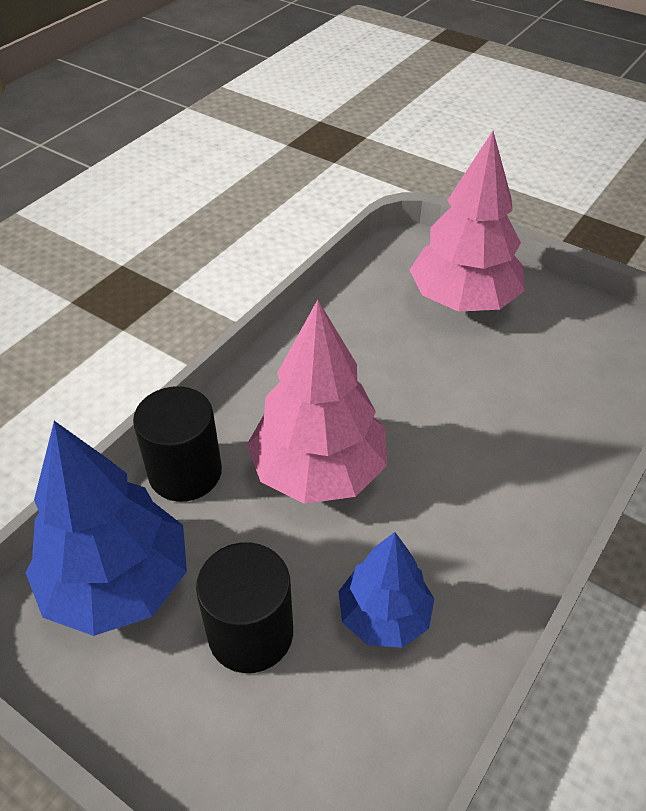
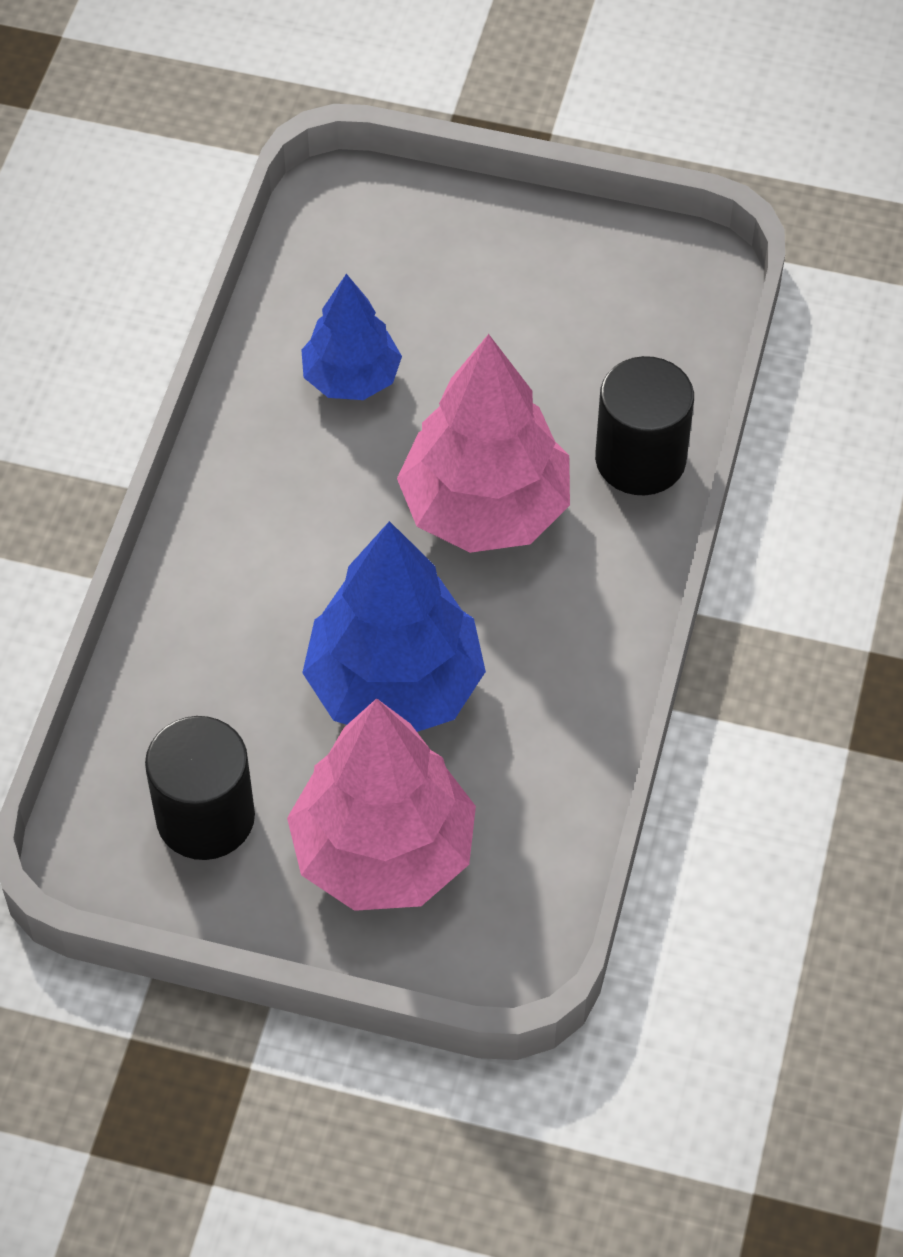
camera: 160 degrees right, 10 degrees up
blue tree [26,421,187,636] -> blue tree moved to [302,521,486,732]
black cylinder [196,542,293,673] -> black cylinder moved to [145,716,255,860]

